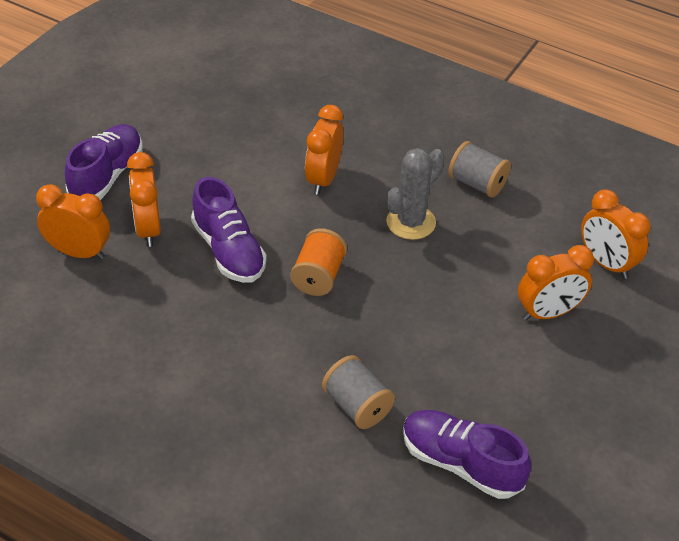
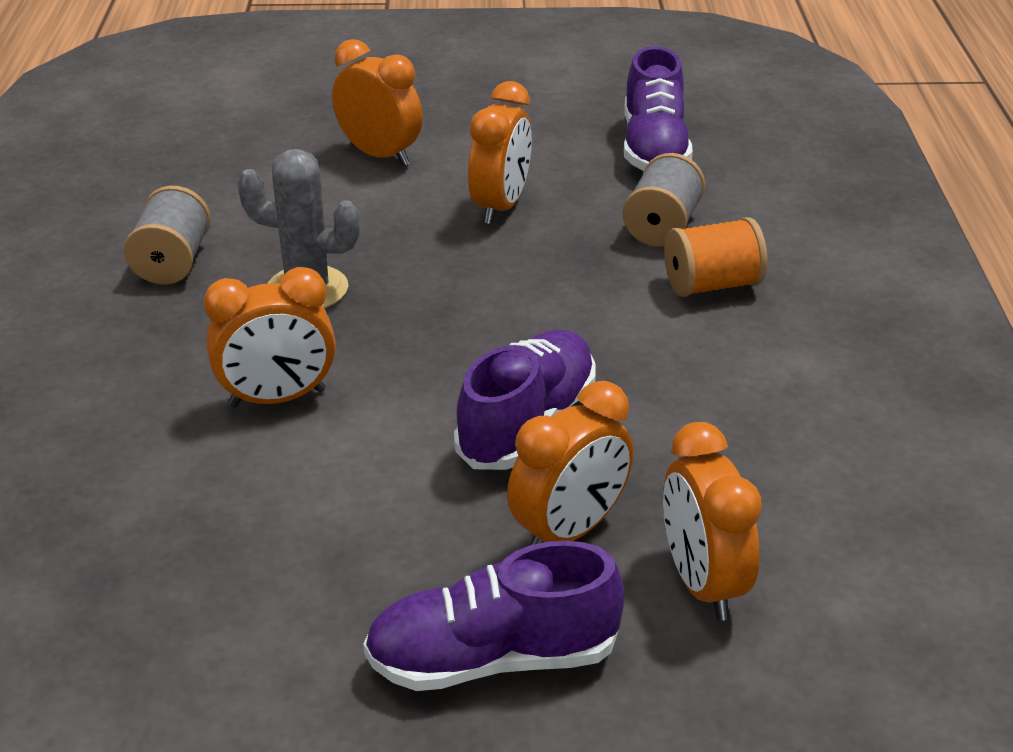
camera: 120 degrees left, 10 degrees down
orange spool [290,228,347,296] -> orange spool moved to [664,217,767,297]
orange clock [581,189,651,279] -> orange clock moved to [468,81,532,224]

